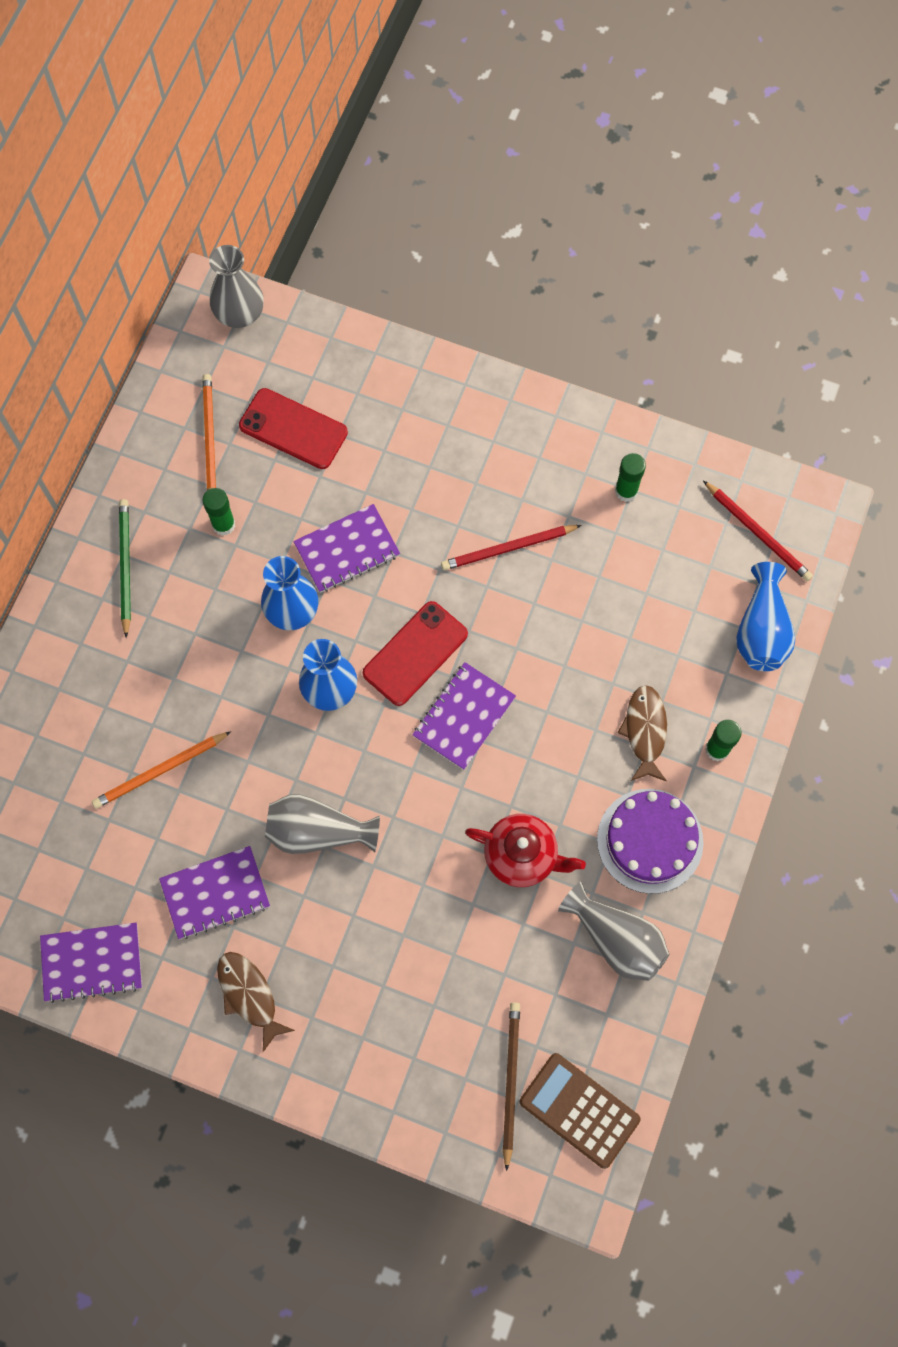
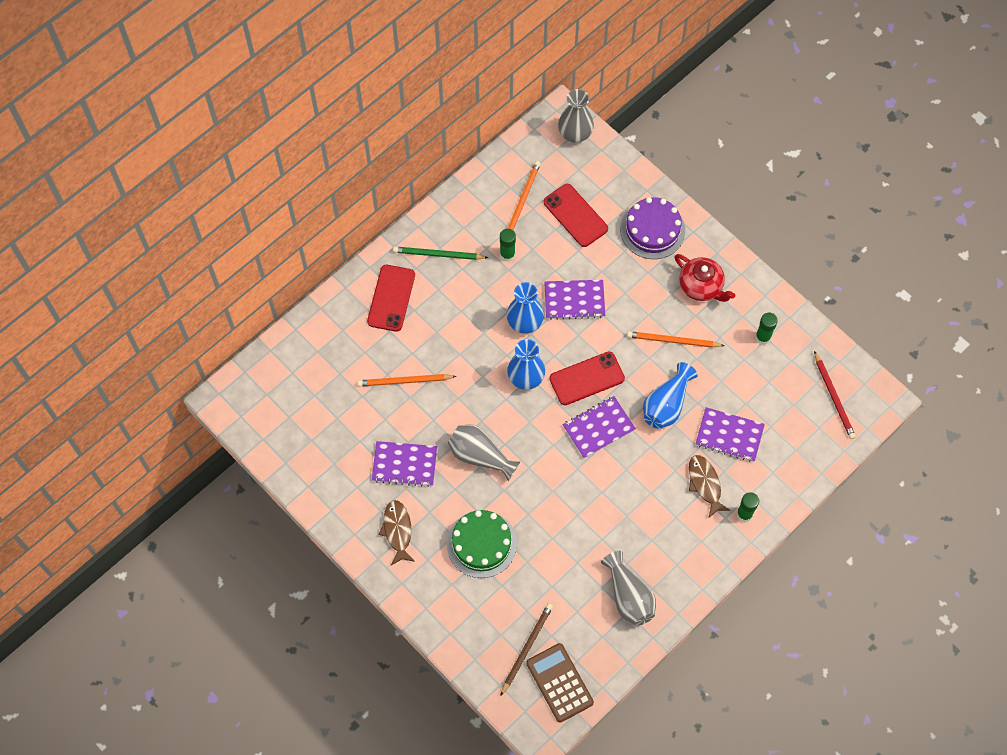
camera: 25 degrees right, 5 degrees down
purple notebook [40,922,142,1003] -> purple notebook moved to [695,407,765,462]
green pencil [119,499,131,638] -> green pencil turned 105 degrees counterclockwise [393,247,488,260]
red pencil [441,525,582,570] -> orange pencil [627,331,724,348]
red teapot [465,814,586,887] -> red teapot moved to [675,254,735,302]
purple cake [597,789,704,894] -> purple cake moved to [620,197,685,259]
brown fish [618,685,667,782] -> brown fish turned 45 degrees counterclockwise [689,455,731,518]
blue vase [736,562,795,671] -> blue vase moved to [643,362,698,429]
none -> red phone [367,265,415,332]
none -> green cake [447,510,517,578]

